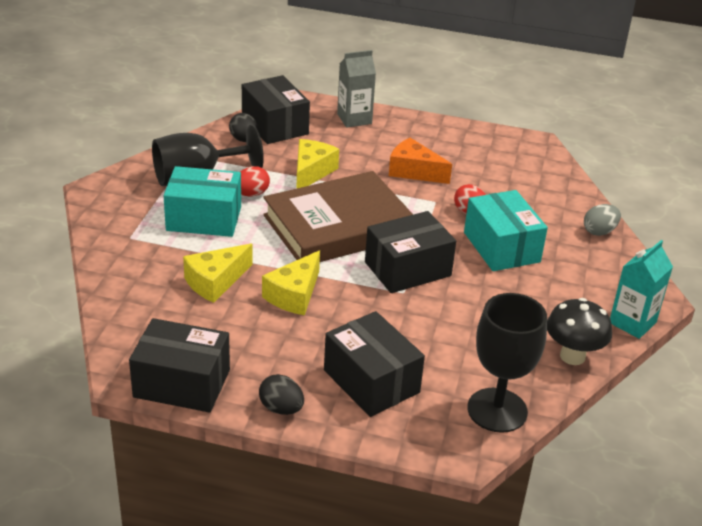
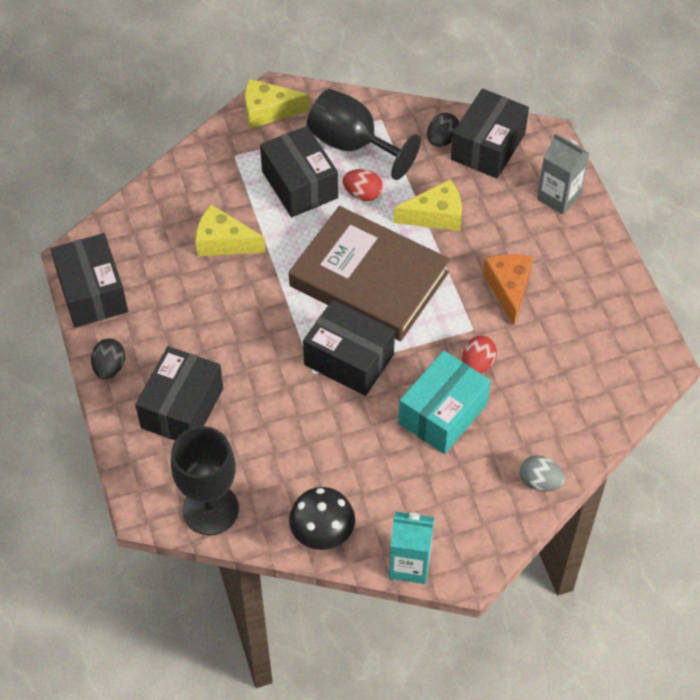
camera: 60 degrees right, 20 degrees up
turquoise box [163,166,241,237] -> black box [260,126,338,217]
yellow cheese [262,250,320,315] -> yellow cheese moved to [245,79,310,129]

